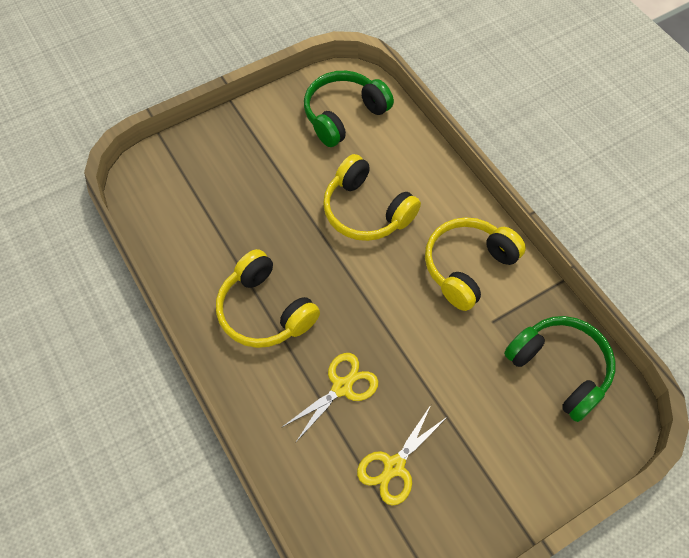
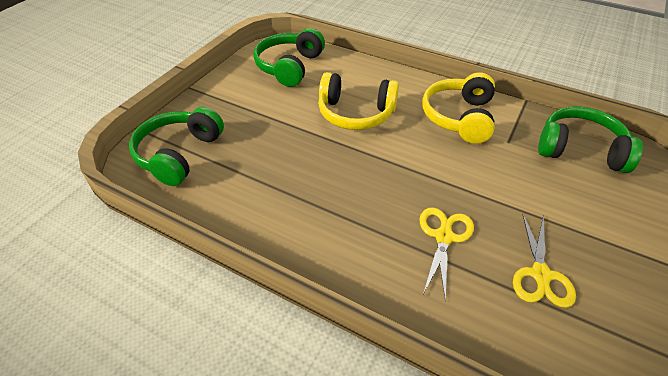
camera: 30 degrees left, 15 degrees down
yellow headphones [216,249,320,348] -> none
none -> green headphones [129,107,224,186]

